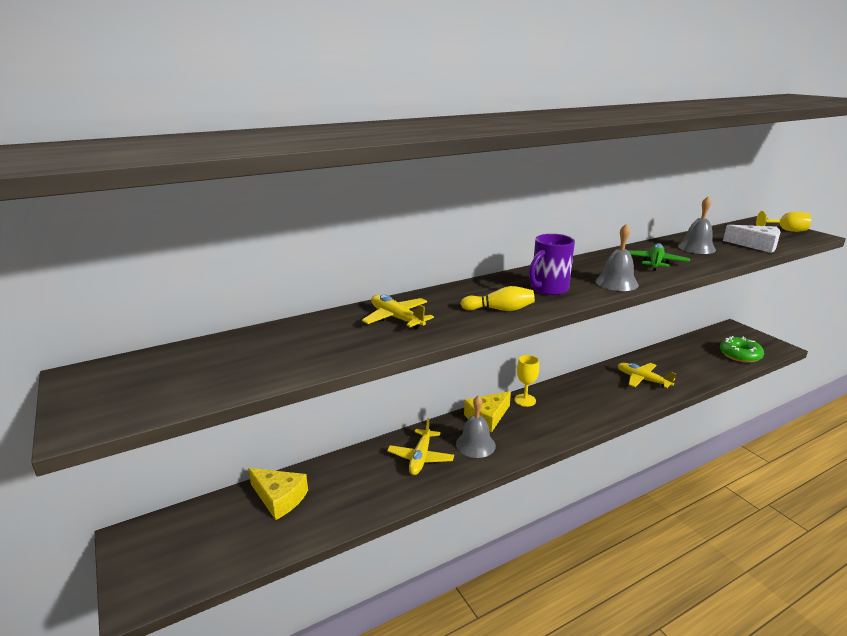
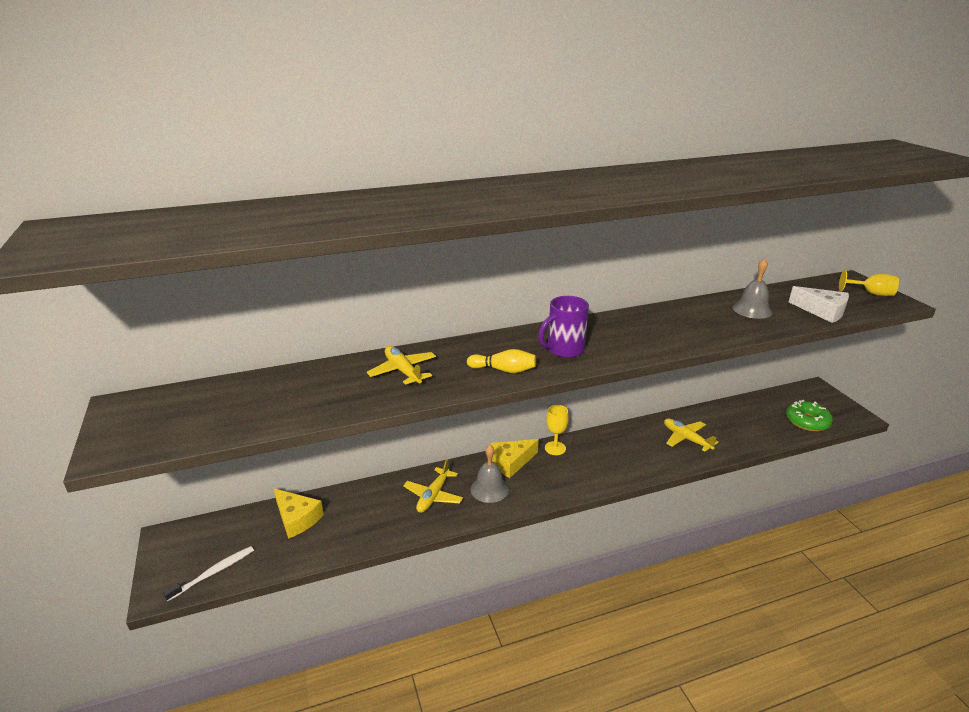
camera: 10 degrees right, 5 degrees up
grey bell [596,224,639,291] -> none
green plane [628,243,690,271] -> none
none -> white toothbrush [163,546,254,601]

